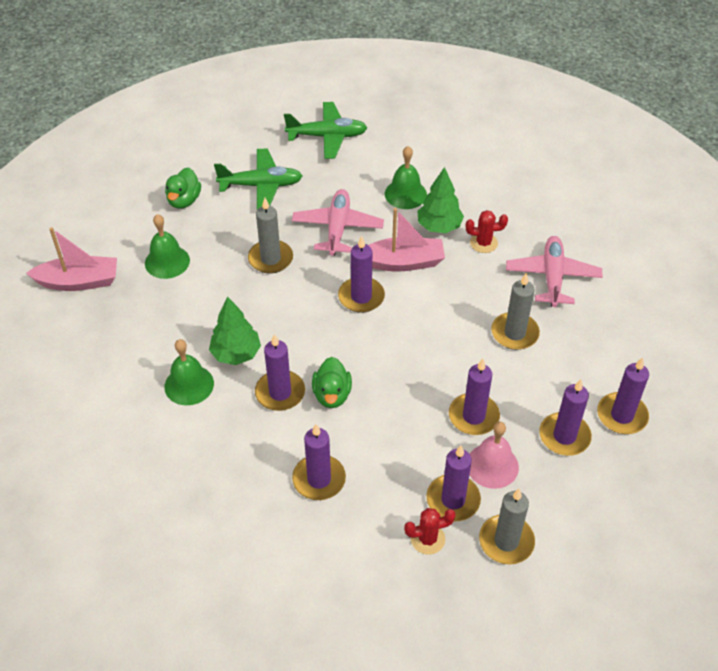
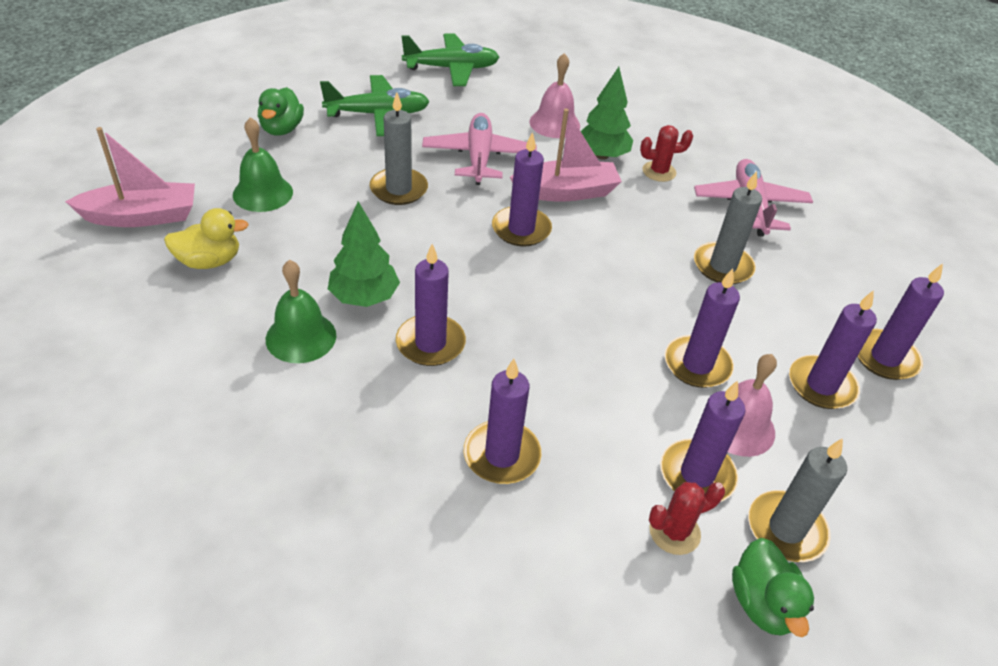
camera: 10 degrees left, 5 degrees down
green duck [312,357,352,408] -> green duck moved to [732,538,814,637]
green bell [385,146,427,209] -> pink bell [530,53,580,138]
none -> yellow duck [164,208,249,269]

